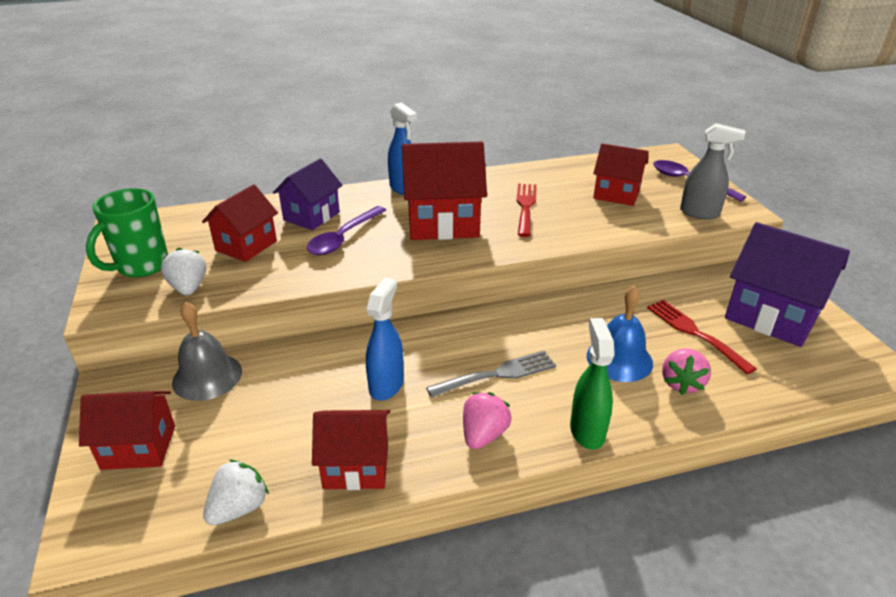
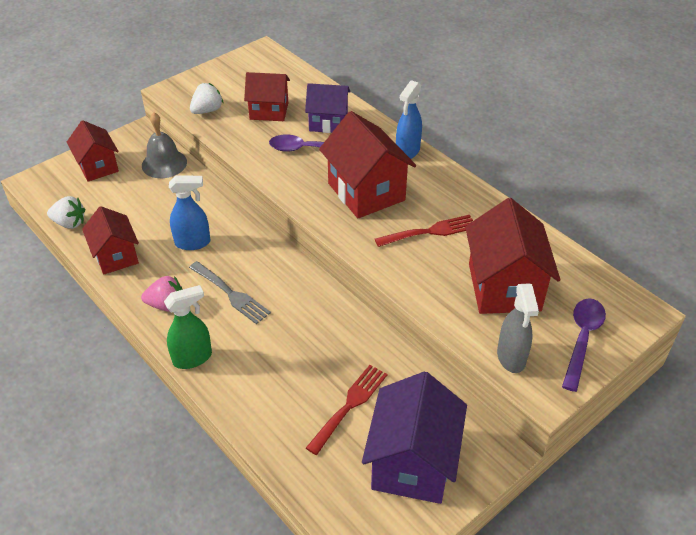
camera: 65 degrees right, 10 degrees up
green mug [86,188,168,277] -> none
blue bell [587,285,653,382] -> none
red house [593,144,649,206] -> red house [465,198,561,314], size x1.57
pink strawberry [662,348,711,395] -> none

